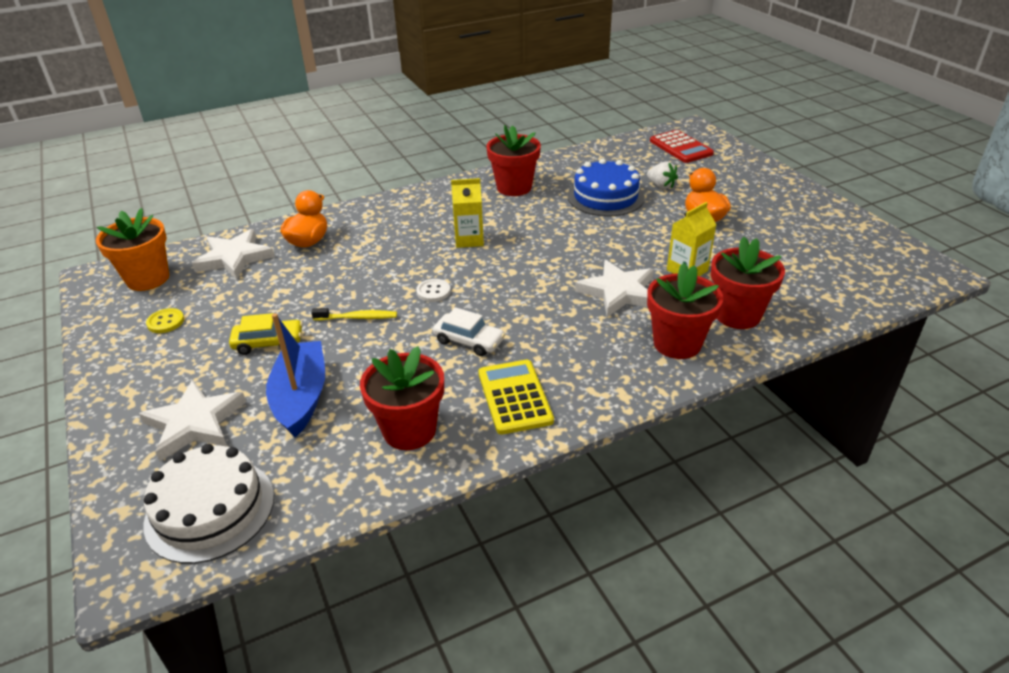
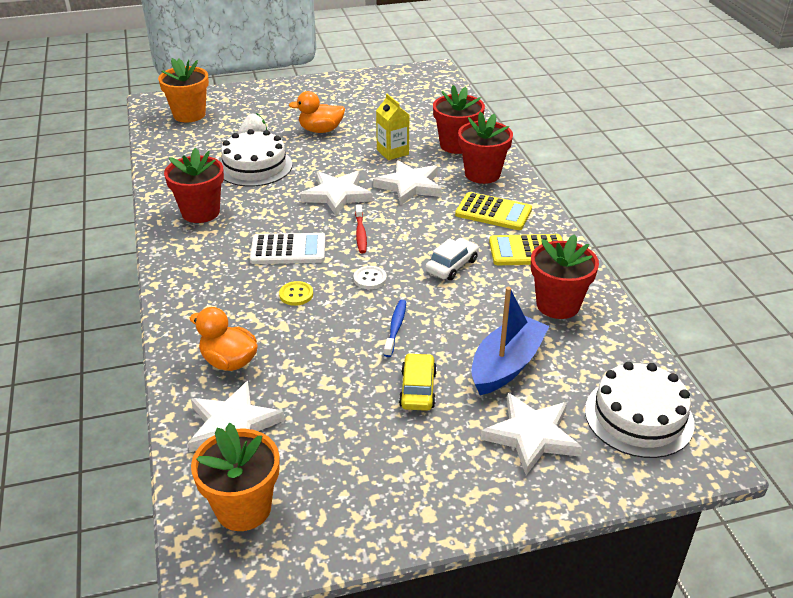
camera: 80 degrees left, 0 degrees up
yellow button [146,308,184,333] -> yellow button moved to [279,281,313,306]
blue boat [266,313,325,437] -> blue boat turned 120 degrees clockwise [471,287,549,395]
yellow toothbrush [311,308,397,321] -> blue toothbrush [384,299,406,357]
yellow carton [451,178,484,248] -> white calculator [250,233,325,264]
blue cake [567,158,645,217] -> white cake [220,129,293,187]
red calculator [650,130,714,163] -> orange flower pot [158,58,209,123]
none -> white star [300,171,373,216]
none -> red toothbrush [355,204,367,253]
none -> yellow calculator [455,192,532,230]

